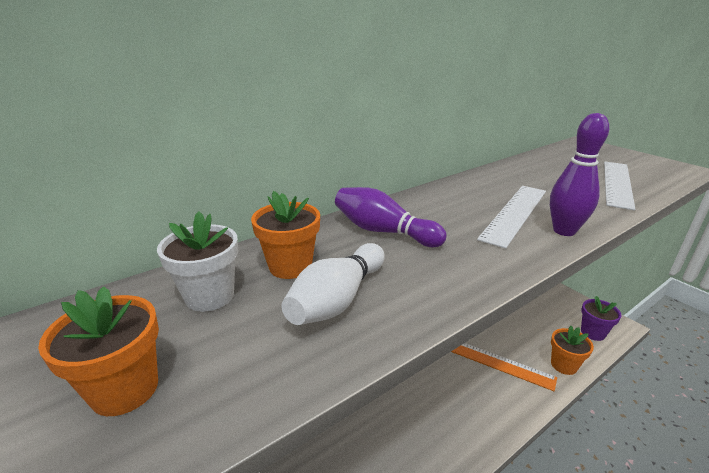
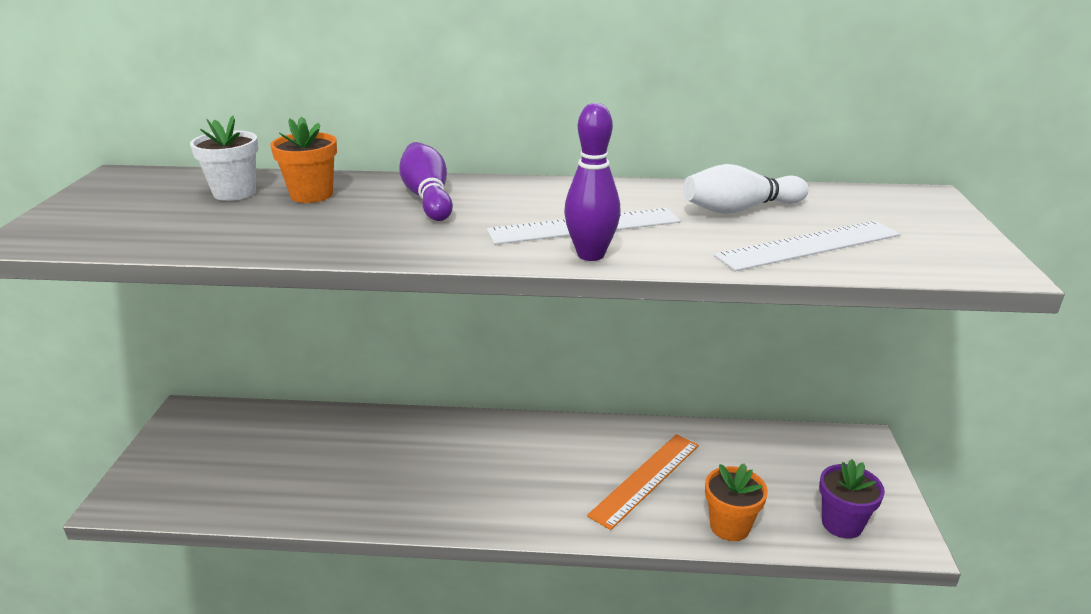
camera: 40 degrees right, 0 degrees up
orange flower pot [38,286,159,416] -> none
white bowling pin [282,243,385,325] -> white bowling pin moved to [683,164,809,214]
orange ruler [451,343,557,391] -> orange ruler turned 60 degrees clockwise [587,434,699,530]

